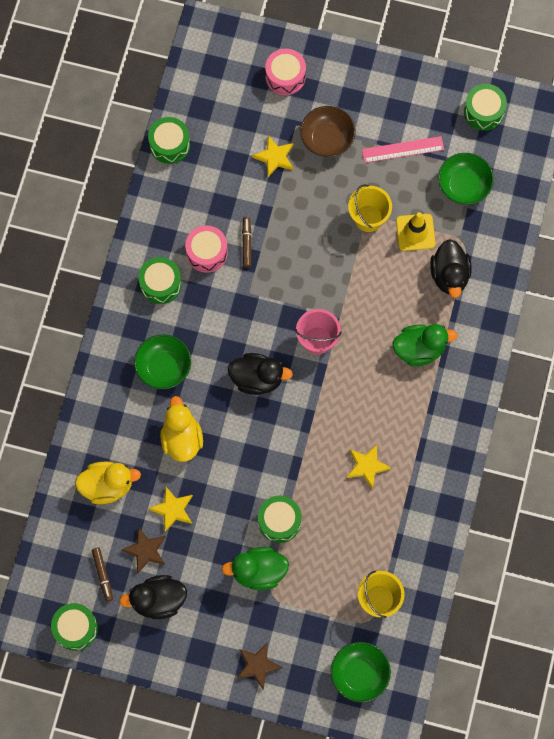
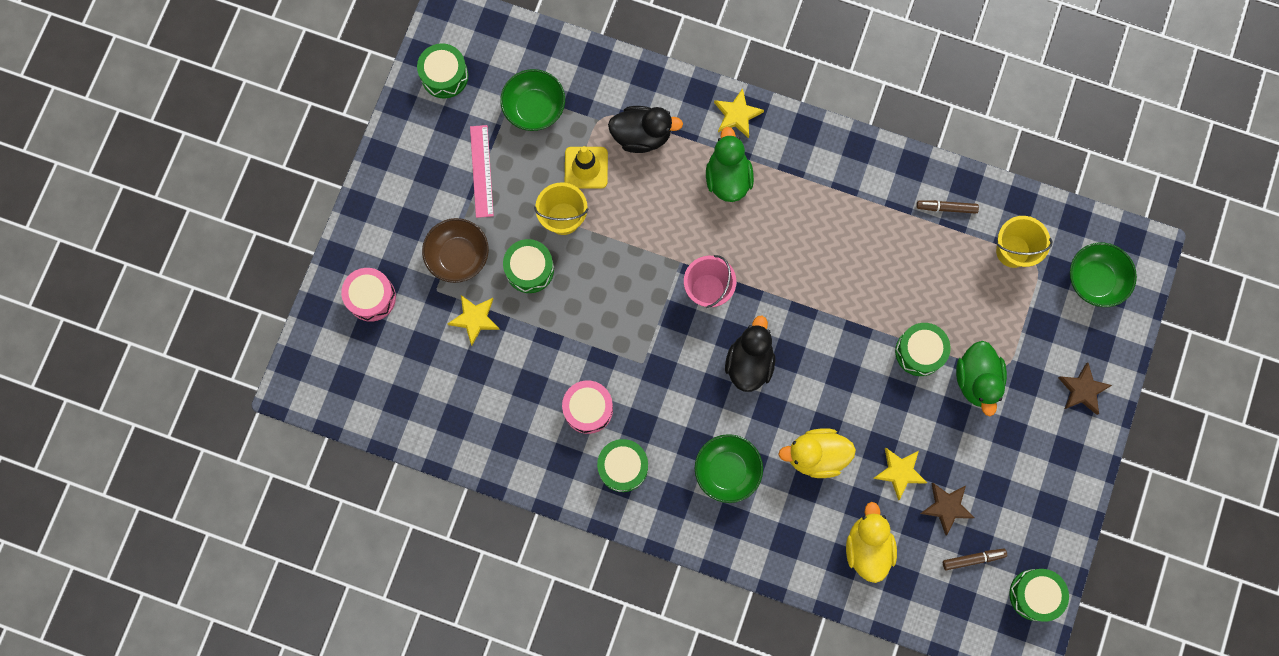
camera: 85 degrees left, 5 degrees up
black duck [119,575,187,619] -> none
green drum [148,117,190,164] -> green drum moved to [503,239,554,293]
brown marker [242,217,251,268] -> brown marker moved to [916,200,979,214]
yellow star [347,445,391,489] -> yellow star moved to [714,88,764,138]

